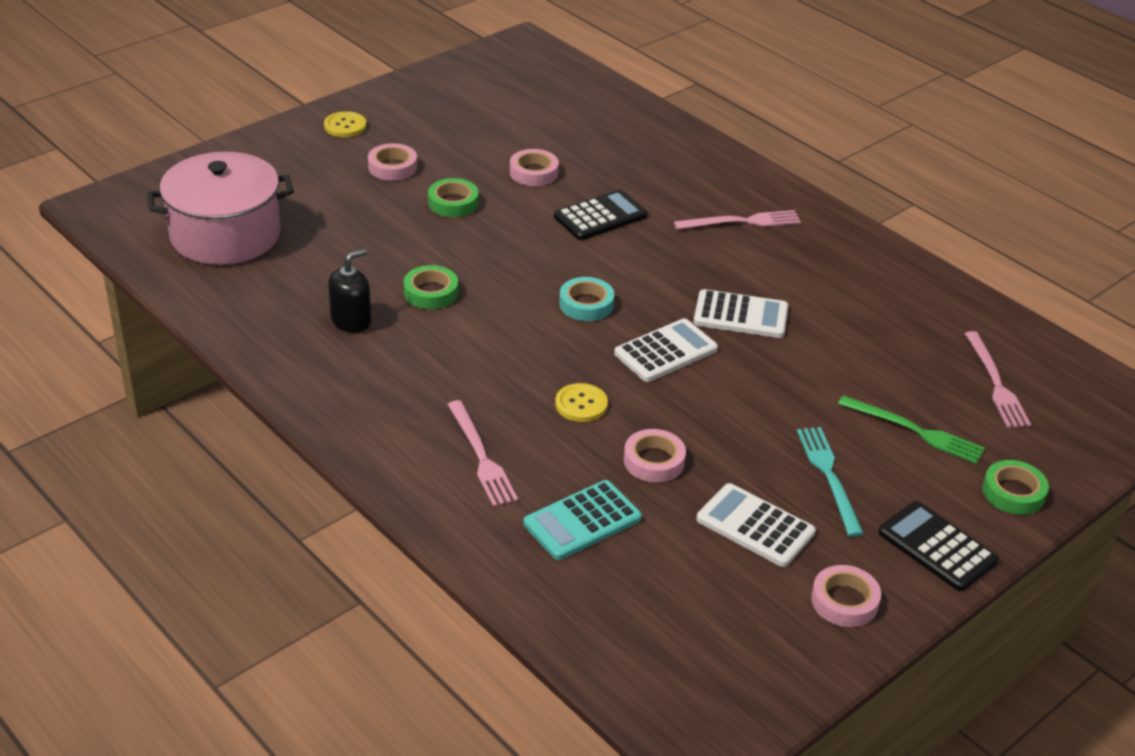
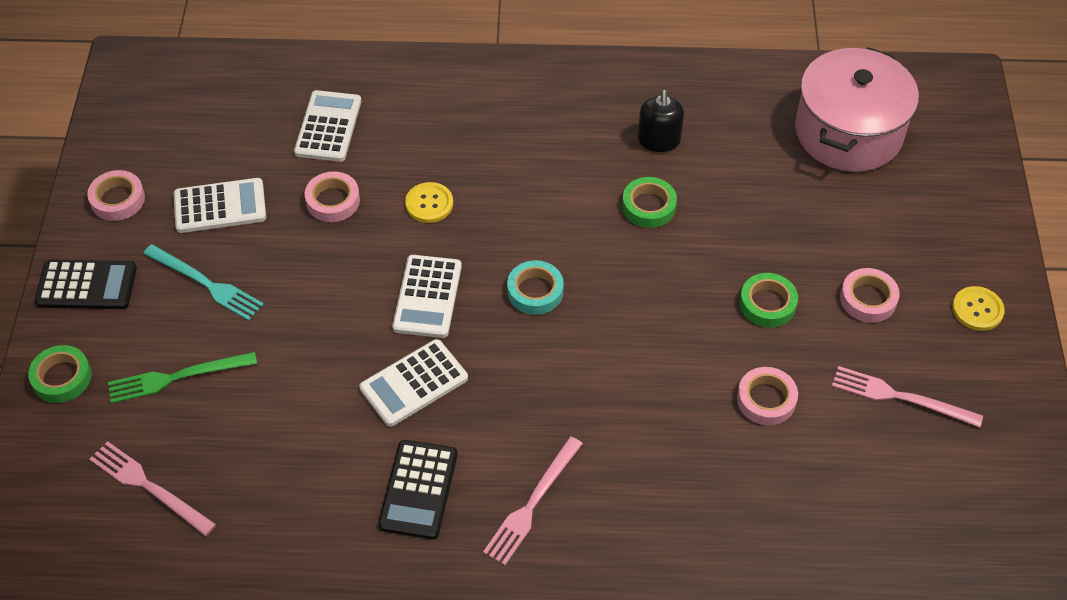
camera: 135 degrees right, 15 degrees up
pink fork [447,400,518,507] -> pink fork moved to [832,366,983,428]
turquoise calculator [524,480,642,560] -> white calculator [294,90,361,162]
black calculator [554,189,648,240] -> black calculator moved to [378,440,458,539]

